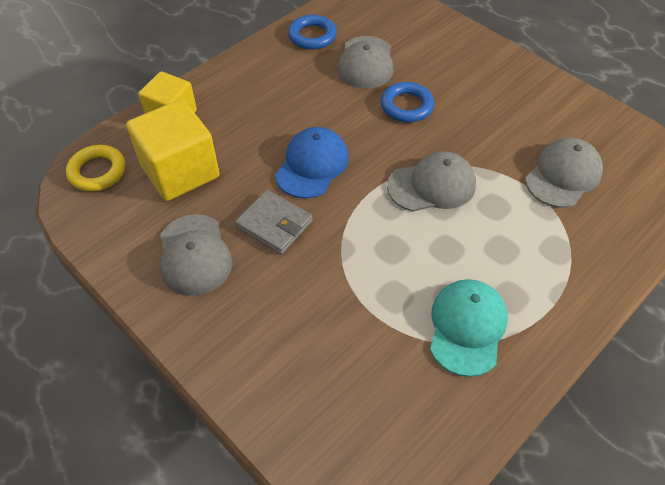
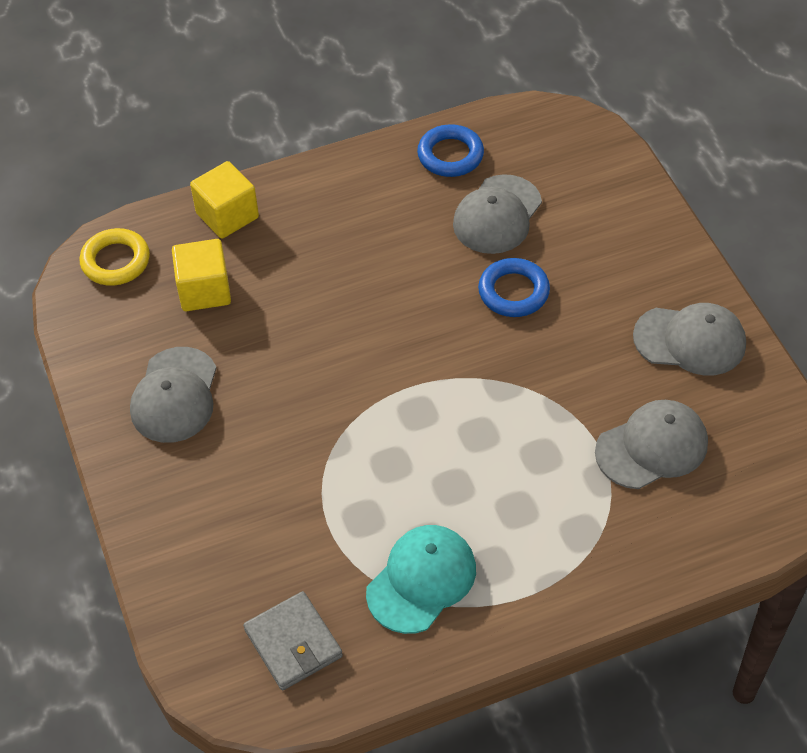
camera: 25 degrees right, 0 degrees up
yellow cube [126,99,220,201] -> yellow cube [172,239,231,311], size x0.65
grey wallet [235,190,313,255] -> grey wallet moved to [243,591,343,690]
blue cap [275,127,349,198] -> none
grey cap [387,151,476,212] -> grey cap moved to [633,303,746,375]

